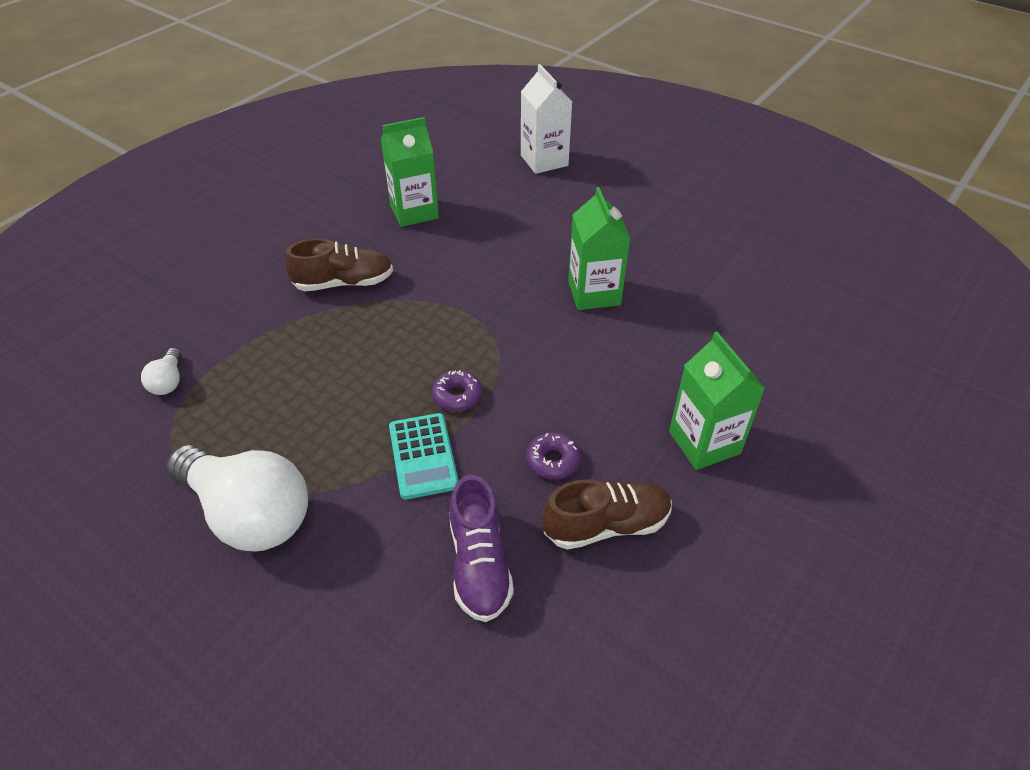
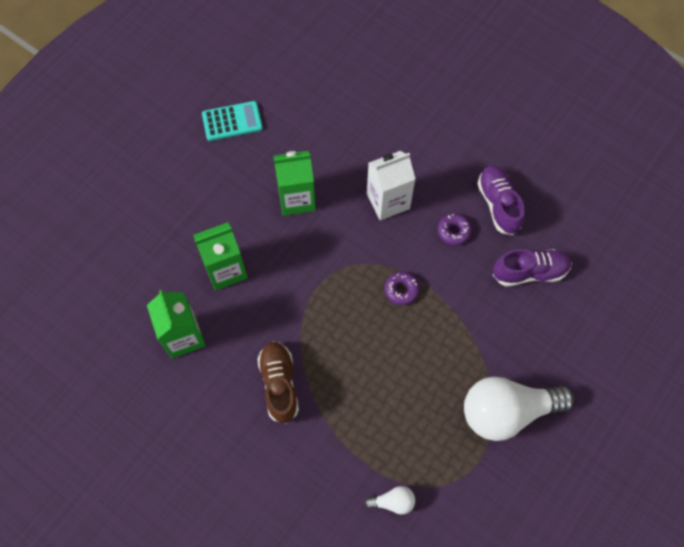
camera: 90 degrees left, 20 degrees up
white light bulb [167,445,308,551] -> white light bulb turned 135 degrees counterclockwise [464,376,574,441]
turquoise calculator [389,413,459,500] -> turquoise calculator moved to [202,101,263,141]
white carton [521,64,572,174] -> white carton moved to [367,151,415,220]
brown shoe [542,480,672,550] -> purple shoe [477,165,525,235]
green carton [669,331,766,470] -> green carton moved to [193,222,248,290]

